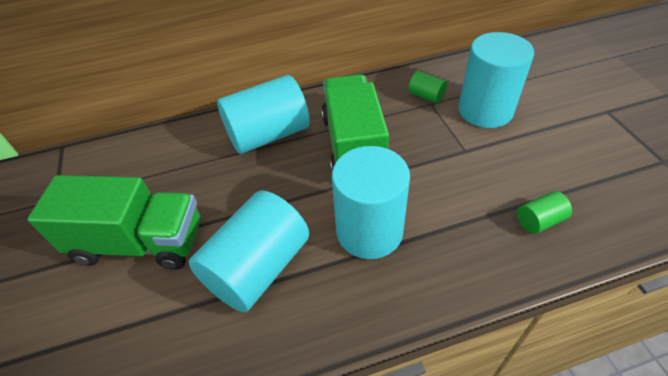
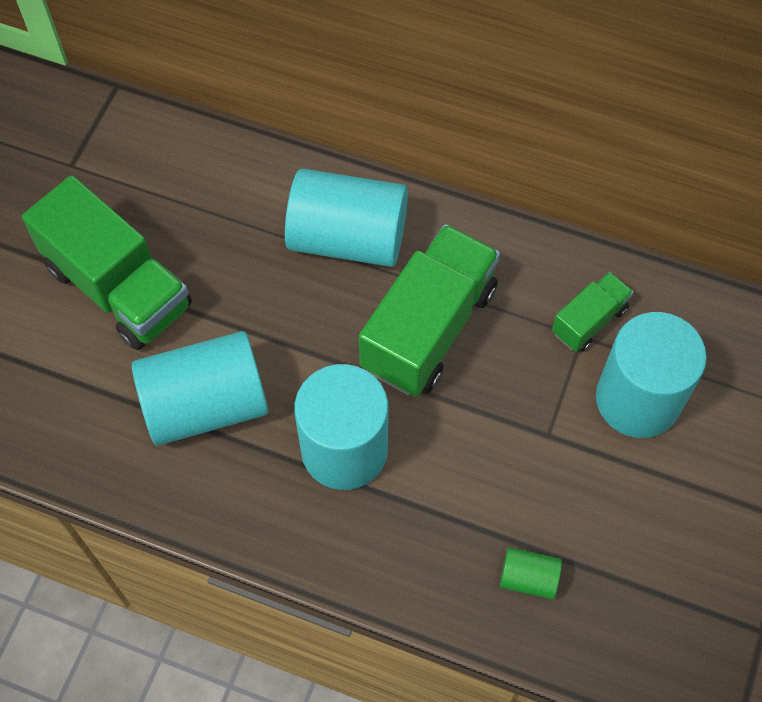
camera: 35 degrees right, 15 degrees up
green cylinder [408,71,447,103] -> green truck [552,272,634,352]

